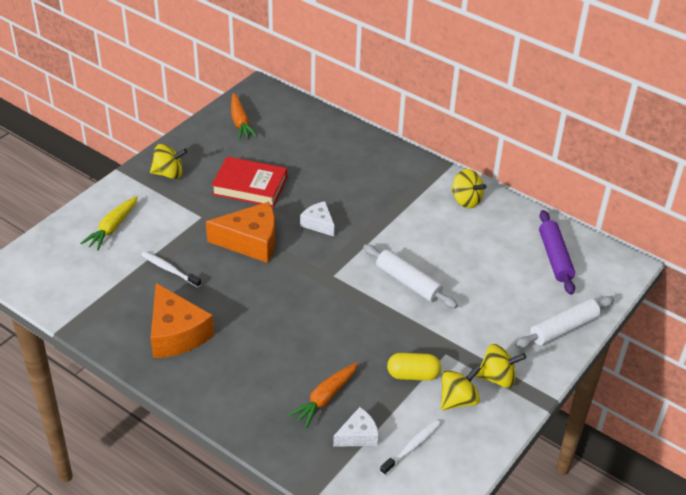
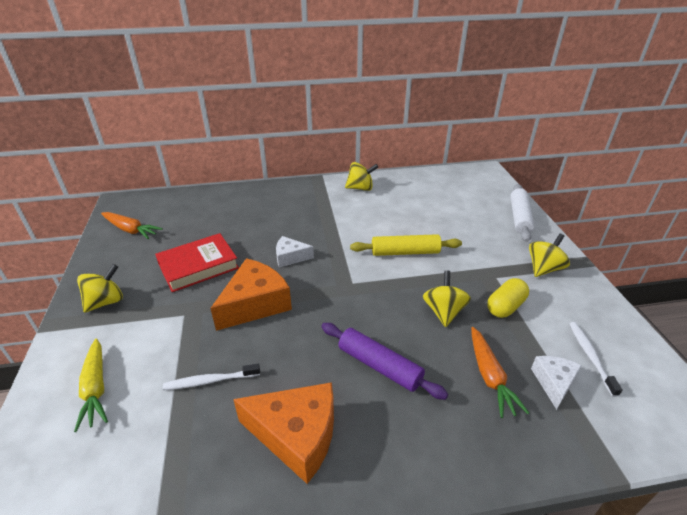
camera: 45 degrees left, 5 degrees down
white rolling pin [363,244,458,308] -> yellow rolling pin [350,234,462,256]
yellow spinning top [441,365,481,410] -> yellow spinning top moved to [423,271,471,327]
purple rolling pin [539,210,575,295] -> purple rolling pin moved to [321,323,448,400]

